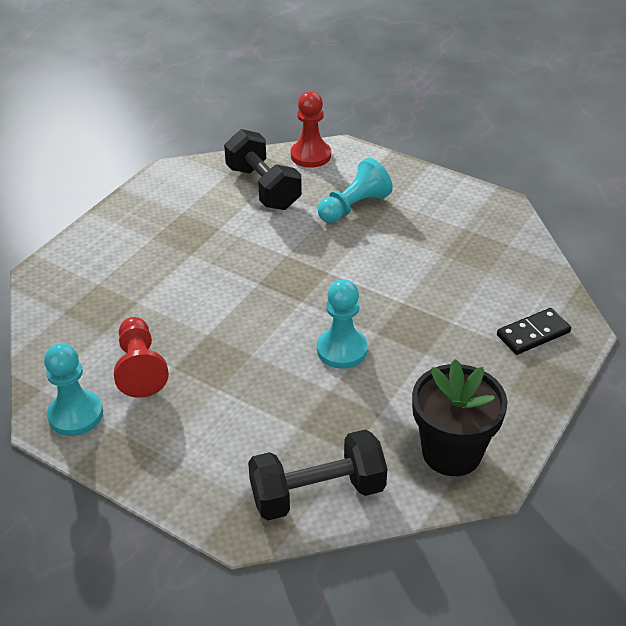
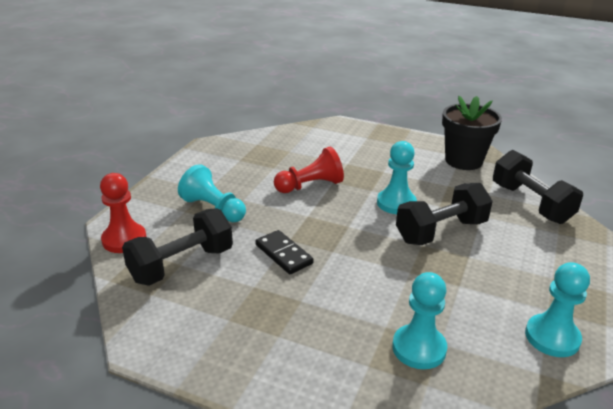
camera: 100 degrees left, 10 degrees down
red pawn [114,317,169,398] -> red pawn moved to [274,147,344,193]
black domino [497,308,571,355] -> black domino moved to [255,230,314,274]
none -> turquoise pawn [392,272,447,369]
none -> black dumbbell [396,183,493,245]

